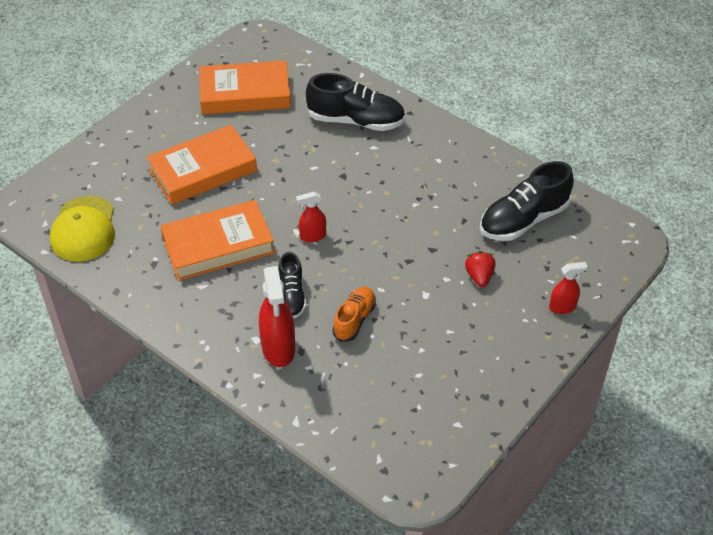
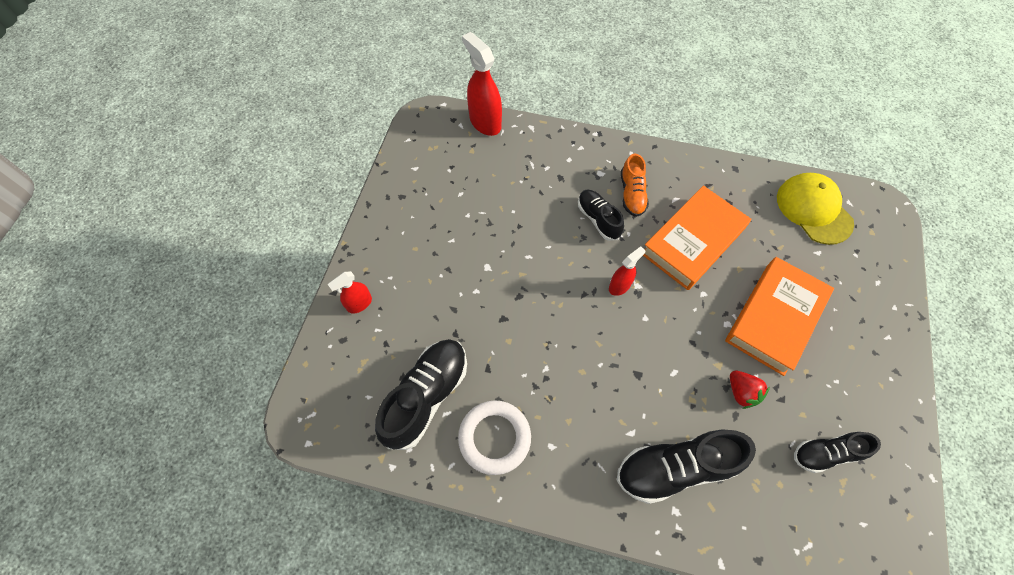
camera: 155 degrees right, 15 degrees up
orange book [199,60,291,114] -> black shoe [794,432,881,473]
red spray bottle [259,266,295,367] -> red spray bottle moved to [462,32,502,136]
orange shoe [332,287,376,342] -> orange shoe moved to [621,154,649,217]
red strawberry [465,251,496,287] -> red strawberry moved to [730,371,770,409]
none -> white ring [458,400,531,475]

